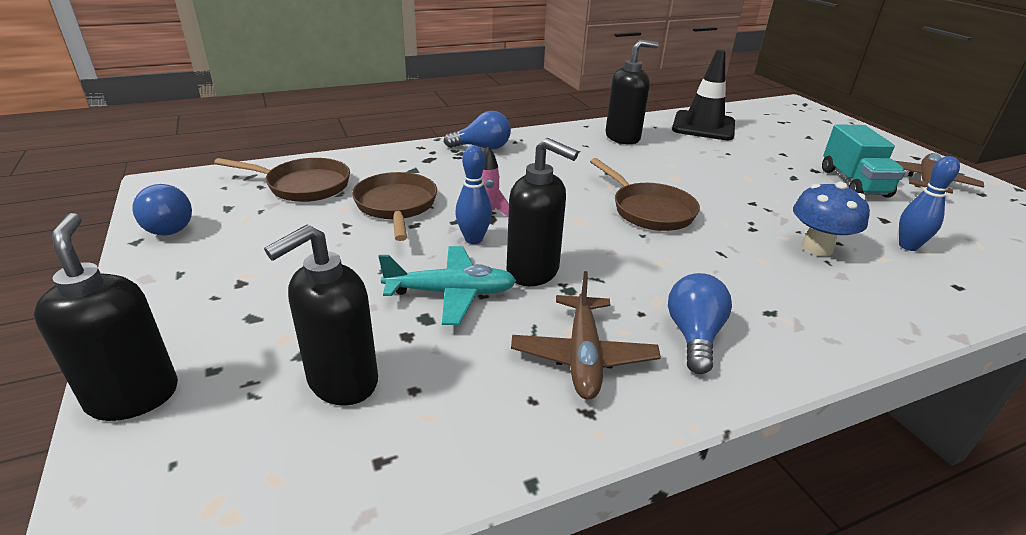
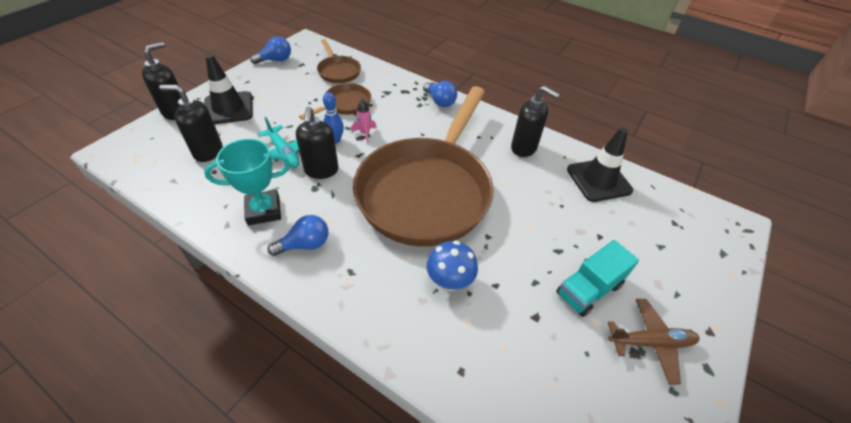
camera: 55 degrees right, 15 degrees up
blue light bulb [132,184,192,235] -> blue light bulb turned 135 degrees counterclockwise [250,37,291,64]
brown plane [511,271,661,400] -> turquoise trophy [204,139,290,225]
brown pan [590,158,700,231] -> brown pan [353,86,494,246], size x2.38
blue bowling pin [899,156,960,251] -> none
none -> black traffic cone [204,54,253,124]

